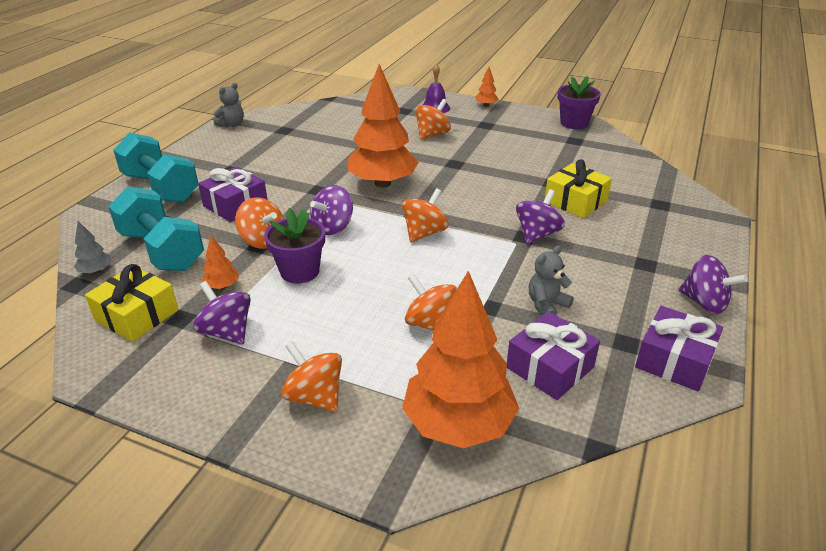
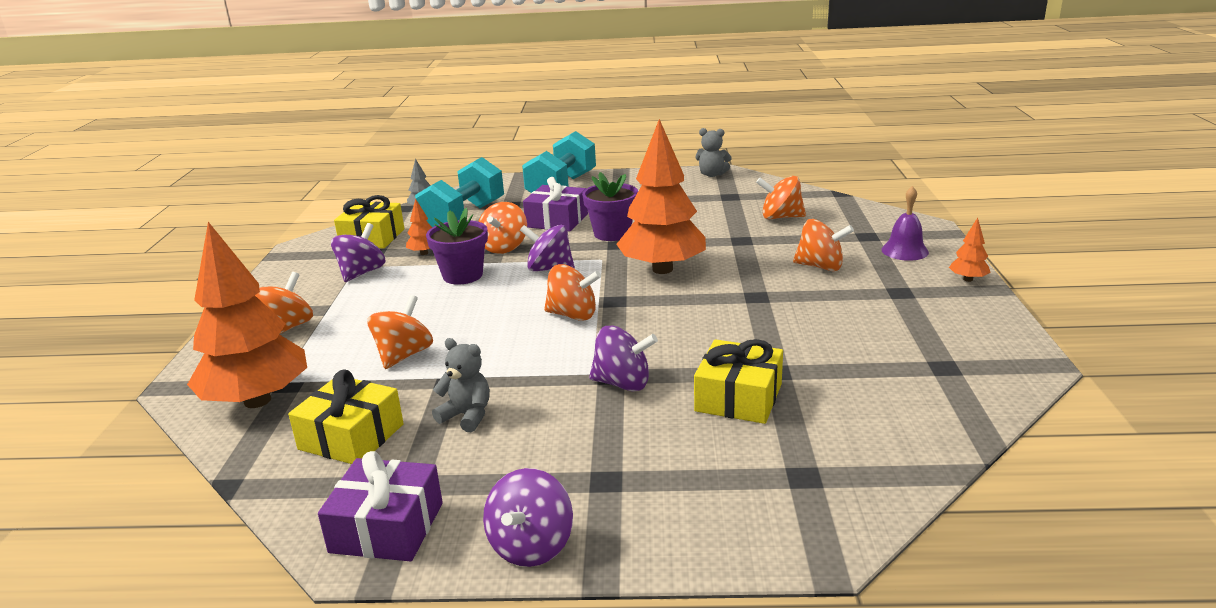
camera: 70 degrees right, 10 degrees down
purple gift [507,311,600,400] -> yellow gift [288,369,404,464]
purple flower pot [558,76,601,129] -> purple flower pot moved to [582,172,638,241]
none -> orange spinning top [756,176,806,219]

